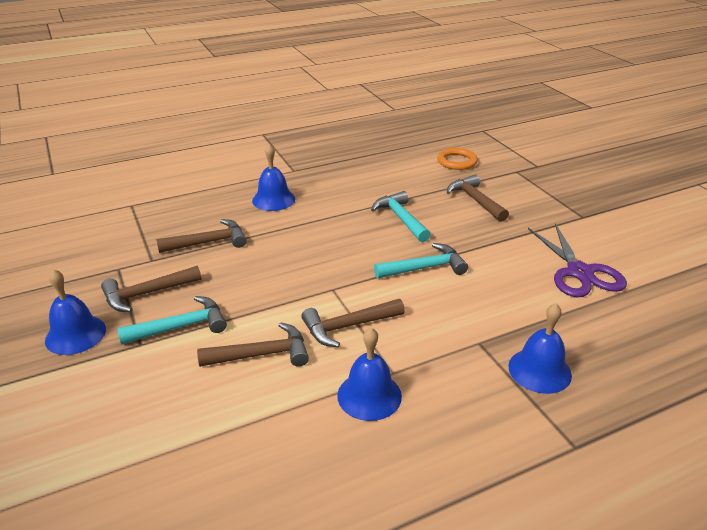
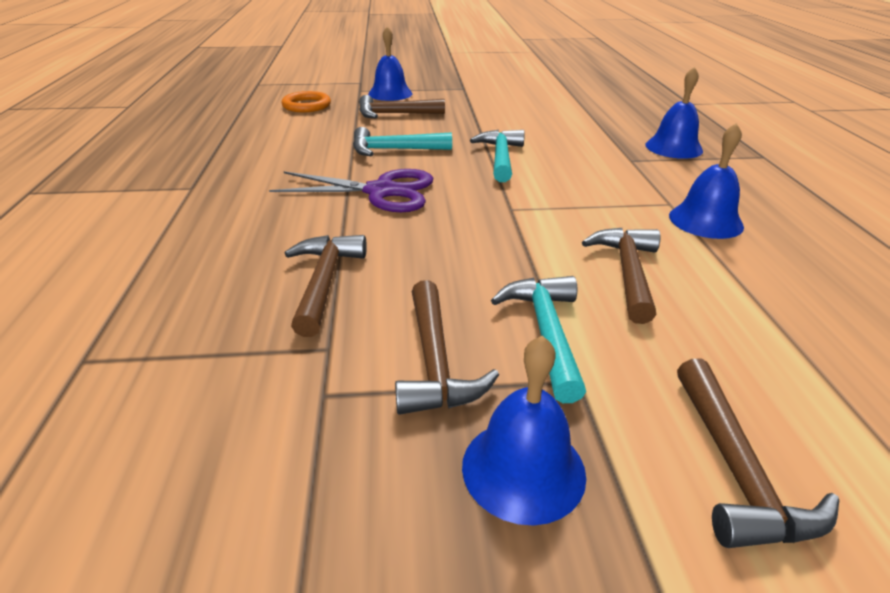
camera: 70 degrees left, 0 degrees up
blue bell [252,144,295,211] -> blue bell moved to [368,26,412,101]
brown hammer [301,299,405,347] -> brown hammer moved to [677,359,839,548]
purple scissors [528,223,627,297] -> purple scissors moved to [269,169,434,212]

